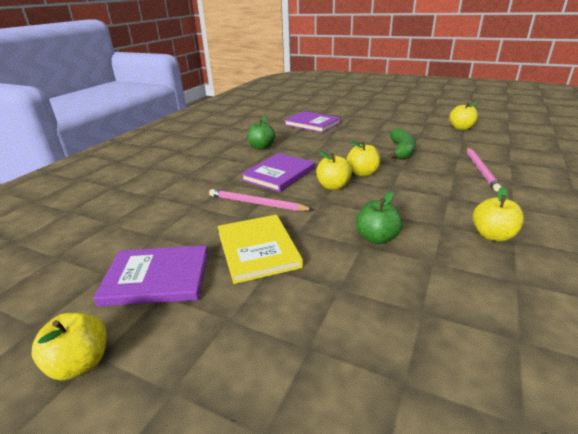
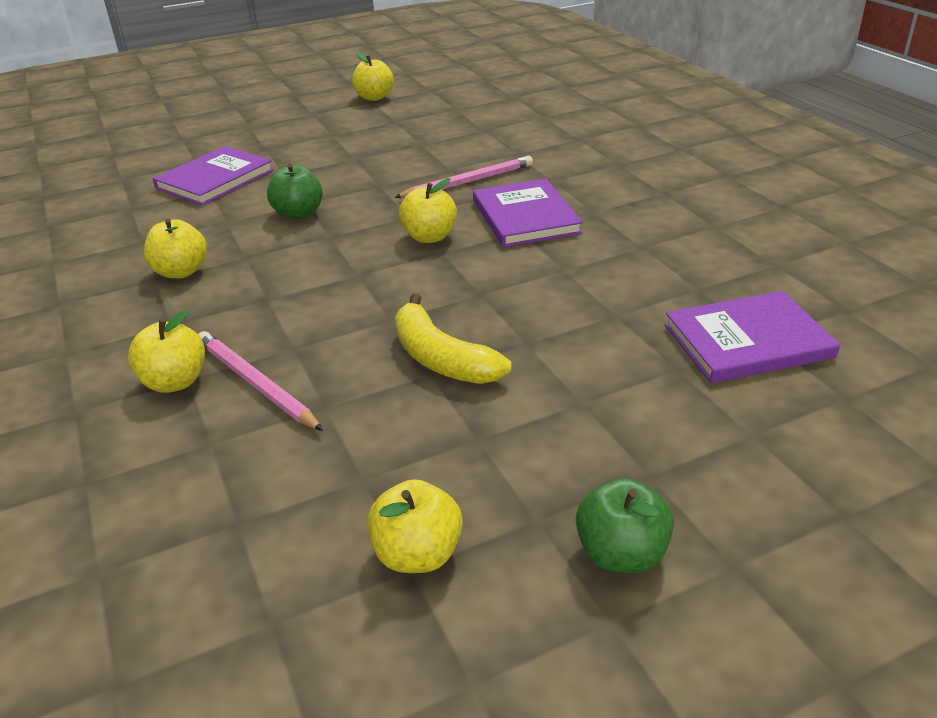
camera: 130 degrees right, 5 degrees up
purple book [93,245,208,307] -> purple book moved to [153,146,274,205]
yellow book [218,215,303,284] -> none
green apple [247,116,275,150] -> green apple moved to [576,478,674,573]
yellow apple [347,141,380,177] -> yellow apple moved to [128,309,205,393]
green banana [388,128,416,160] -> yellow banana [395,294,511,384]

